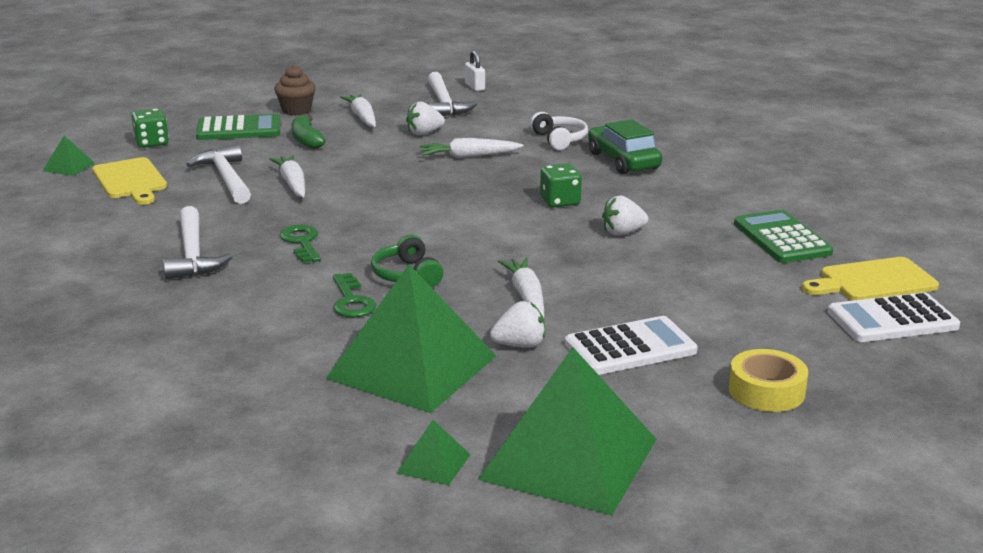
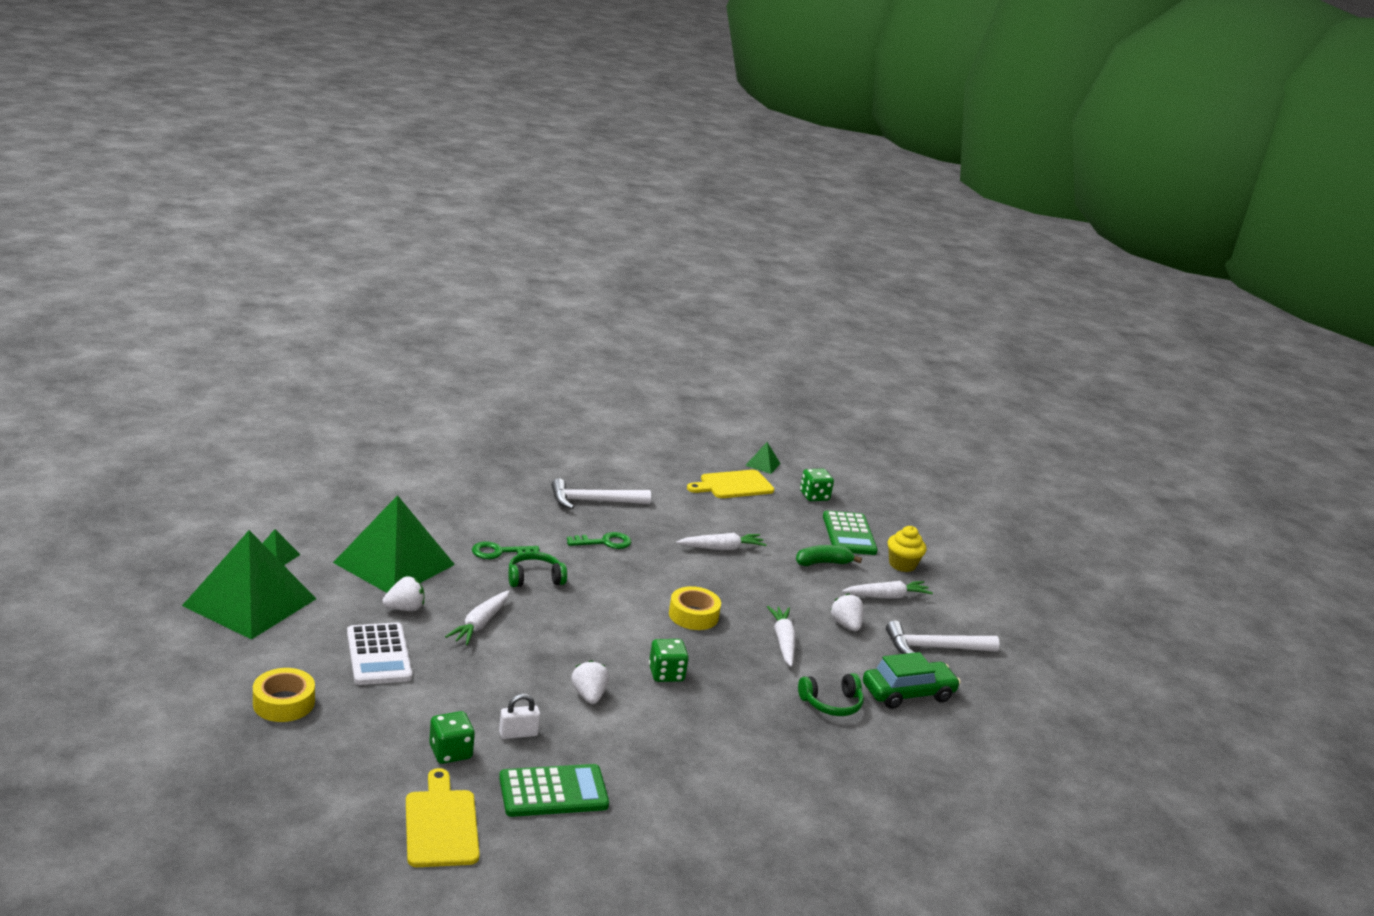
camera: 90 degrees right, 0 degrees up
white hammer [186,145,251,204] -> none
brown cupcake [274,65,316,115] -> yellow cupcake [888,526,926,572]
white padlock [465,50,485,91] -> white padlock moved to [499,694,540,739]
white strawberry [490,301,545,348] -> white strawberry turned 105 degrees counterclockwise [383,576,424,611]
white carrot [498,258,544,318] -> white carrot turned 120 degrees clockwise [445,590,510,645]
white headphones [530,112,588,150] -> green headphones [798,673,864,716]
green car [588,119,662,174] -> green car moved to [863,652,961,709]
white calculator [828,292,960,342] -> none
none -> green dice [429,711,475,764]
none -> yellow tape [669,586,721,630]

